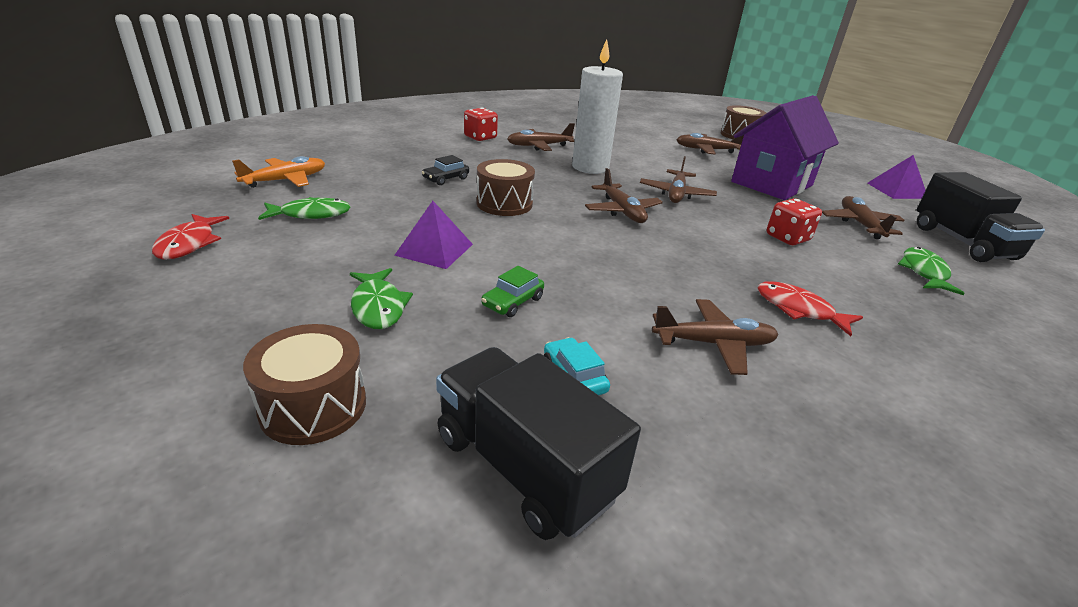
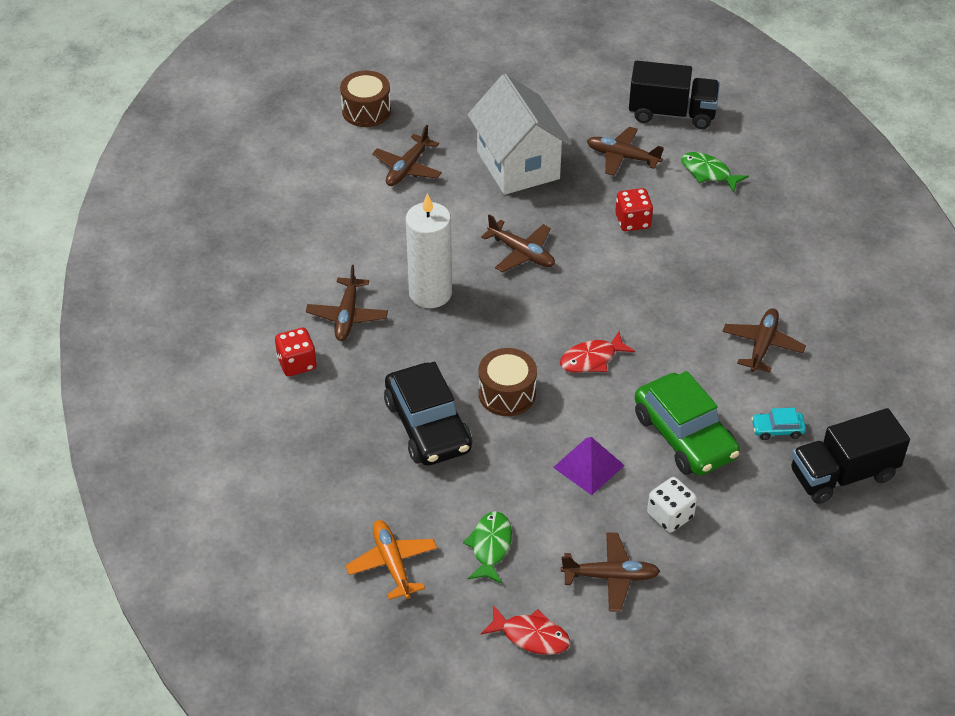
camera: 65 degrees left, 15 degrees up
brown drum [243,324,366,445] -> none
green fish [350,268,413,329] -> white dice [647,477,697,533]
black car [422,155,469,185] -> black car [384,362,472,466], size x2.27
green car [481,266,544,317] -> green car [635,371,740,476], size x2.27
brown plane [585,168,663,223] -> brown plane moved to [561,532,660,612]
purple house [731,95,839,200] -> white house [467,74,572,195]
red fish [758,281,863,336] -> red fish moved to [560,331,635,373]
purple pyramid [867,155,926,199] -> none

